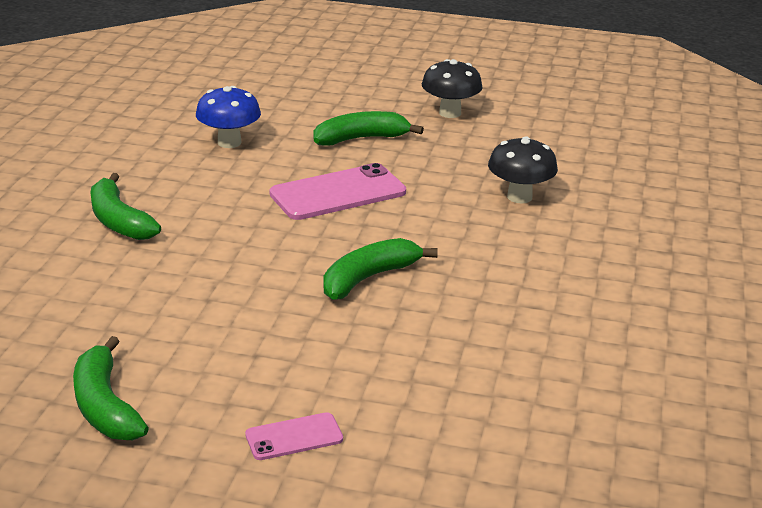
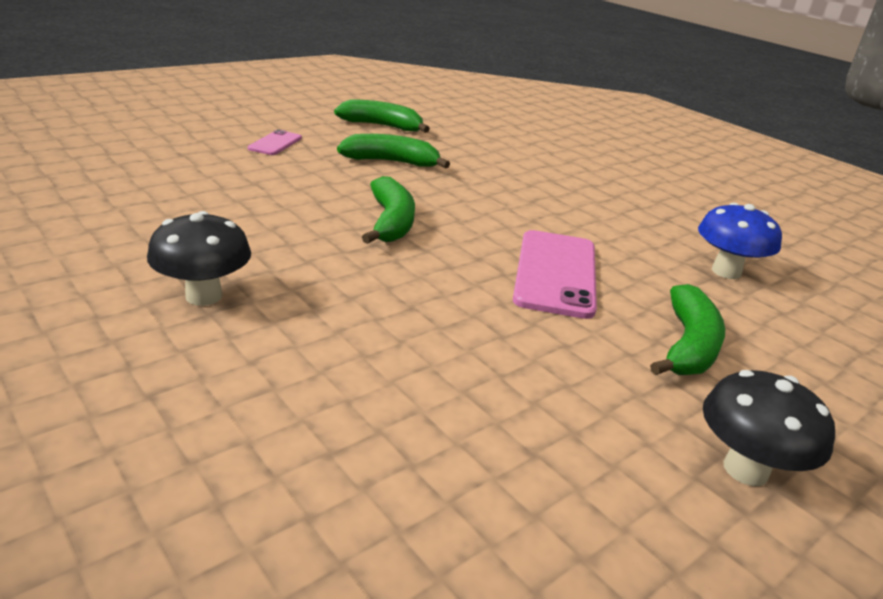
camera: 125 degrees right, 0 degrees up
green banana [90,173,161,240] -> green banana moved to [337,134,450,169]
black mushroom [488,136,558,203] -> black mushroom moved to [147,211,251,306]

